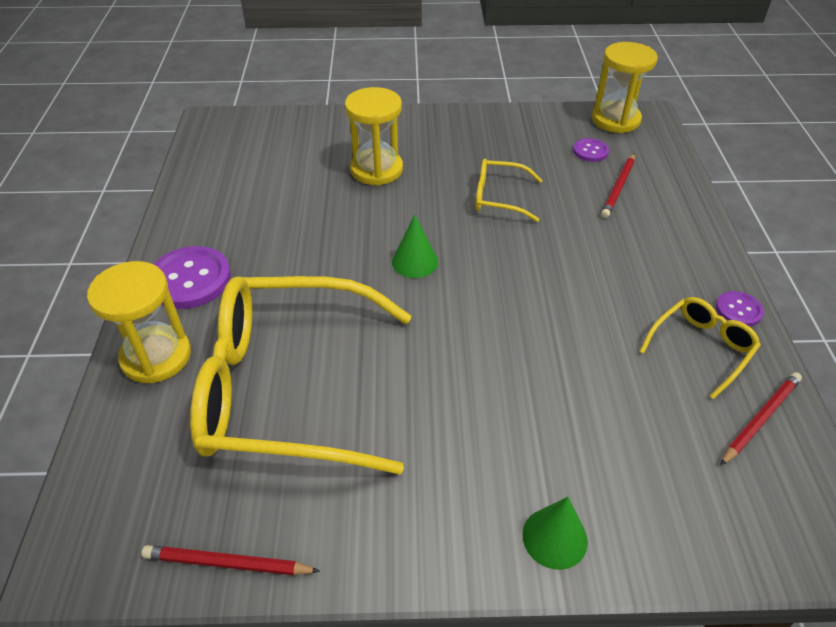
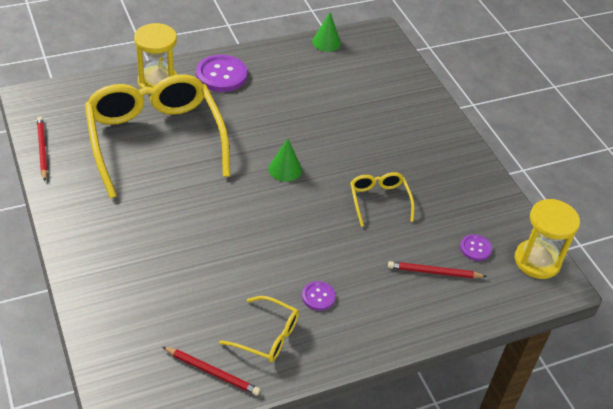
camera: 65 degrees right, 0 degrees up
yellow hourglass [345,87,403,185] -> none
green cone [522,497,588,570] -> green cone moved to [312,12,341,52]
purple button [716,291,764,327] -> purple button moved to [302,281,336,311]

